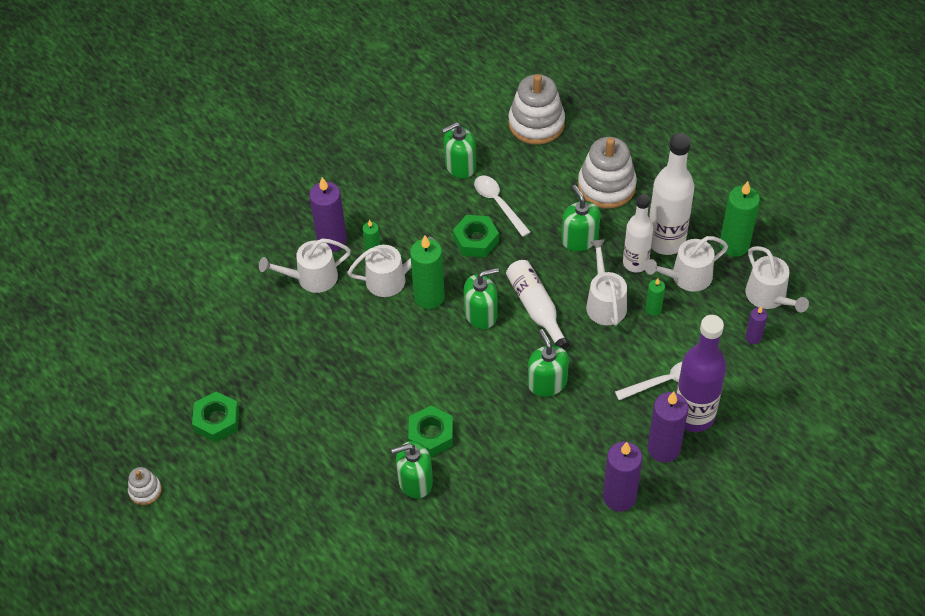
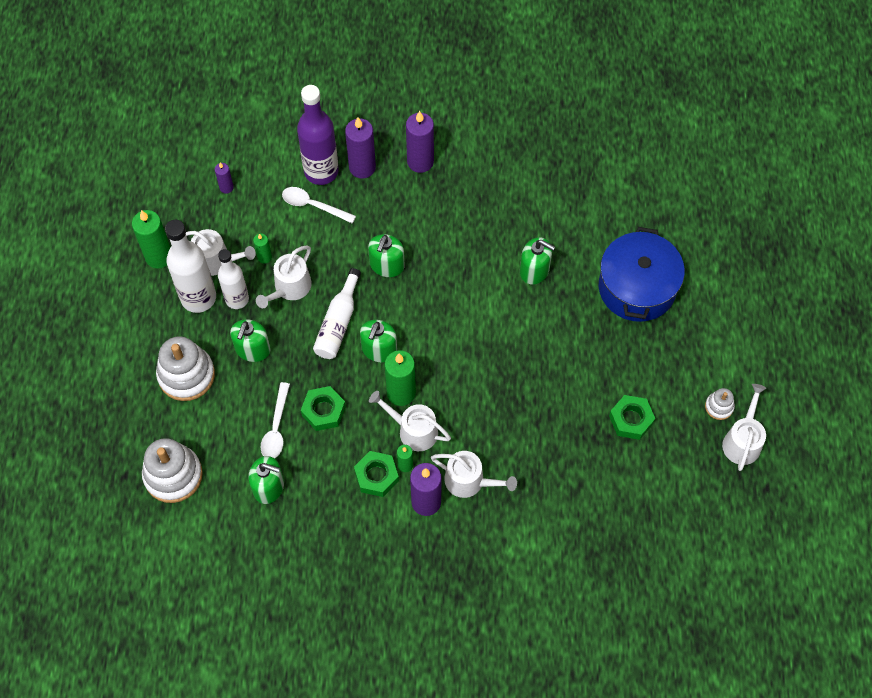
camera: 140 degrees left, 10 degrees up
green nut [408,406,453,457] -> green nut moved to [354,451,399,497]
green soap dispenser [464,268,499,329] -> green soap dispenser turned 90 degrees counterclockwise [360,320,397,362]
white watering can [745,246,809,312] -> white watering can moved to [722,384,766,471]
none -> blue pot [599,227,685,322]

